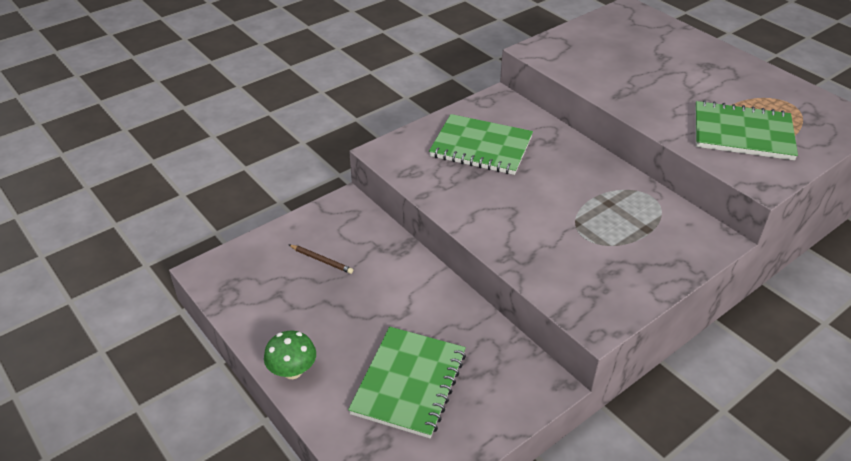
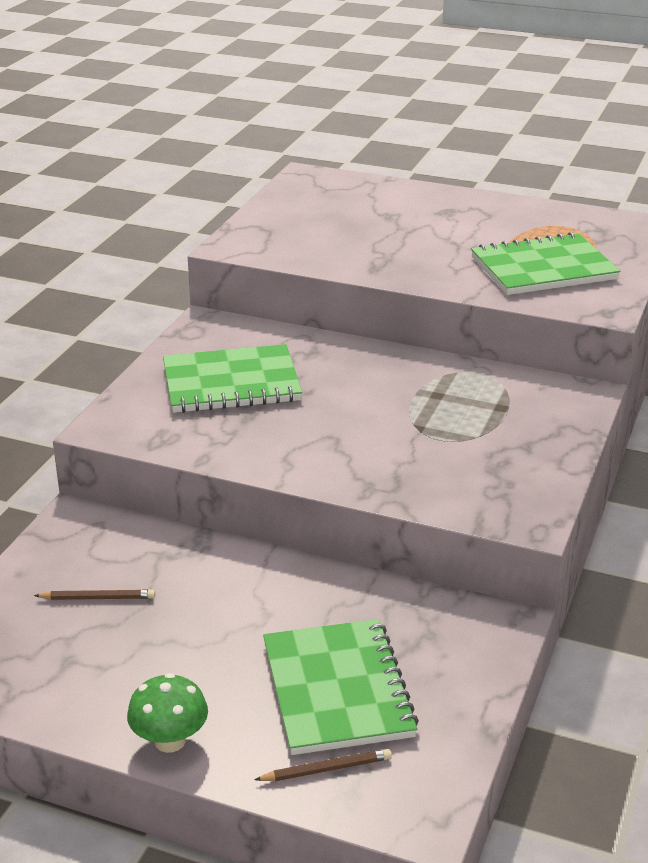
camera: 30 degrees left, 10 degrees down
none -> brown pencil [254,749,392,781]

